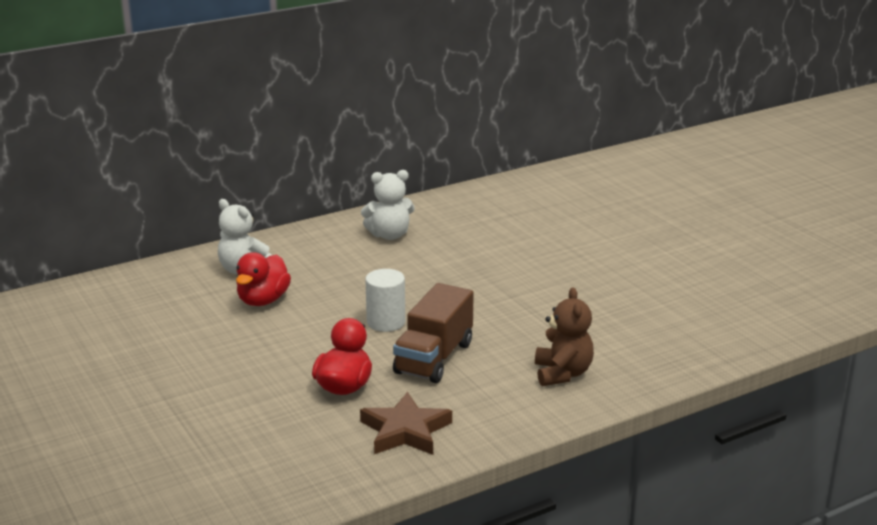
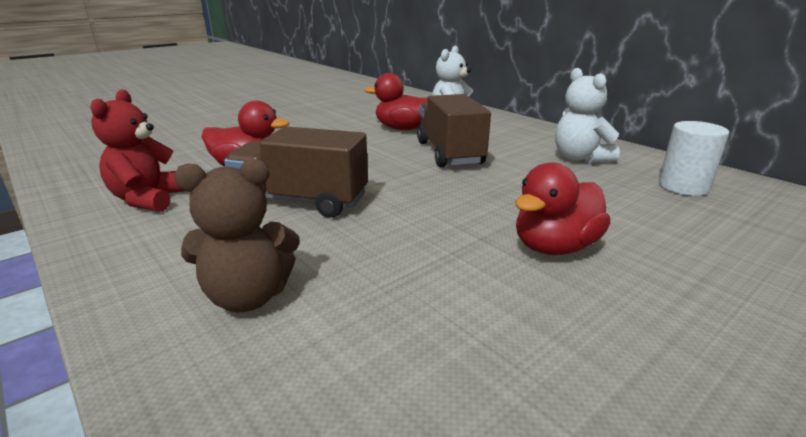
camera: 80 degrees right, 0 degrees up
brown star [360,392,452,455] -> red teddy bear [90,89,183,212]
white cylinder [365,269,405,332] -> white cylinder moved to [659,121,729,196]
none -> brown truck [417,94,491,167]
none -> red duck [515,162,610,255]

